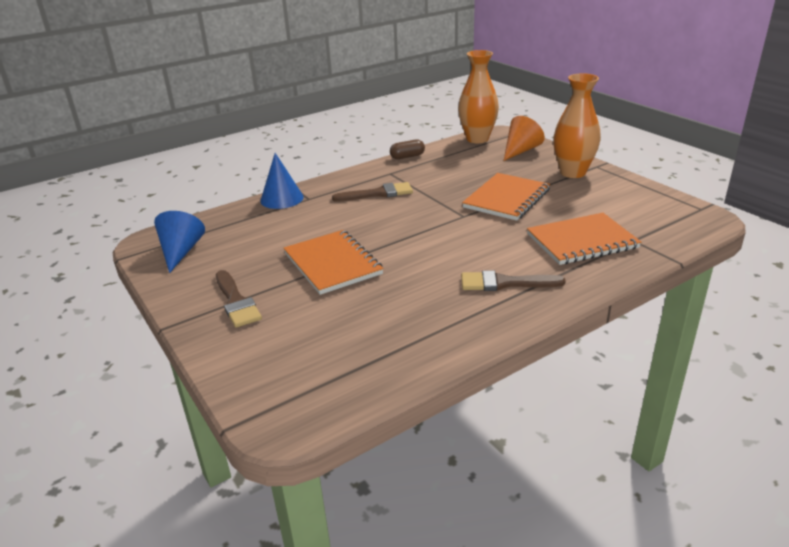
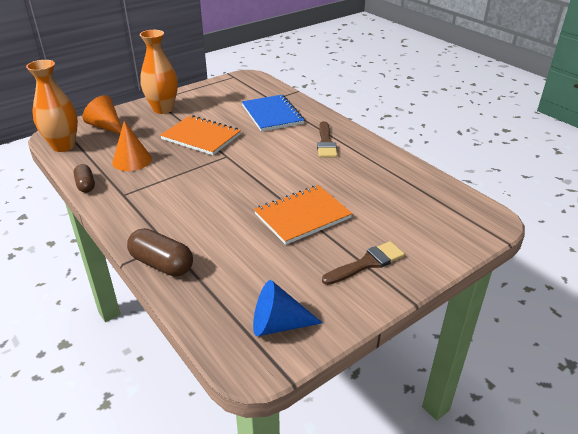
camera: 95 degrees left, 5 degrees up
blue cone [260,153,304,209] -> brown capsule [127,228,193,276]
brown brush [332,182,413,202] -> none
orange notebook [527,213,641,265] -> blue notebook [242,95,304,132]
none -> orange cone [112,121,152,171]

